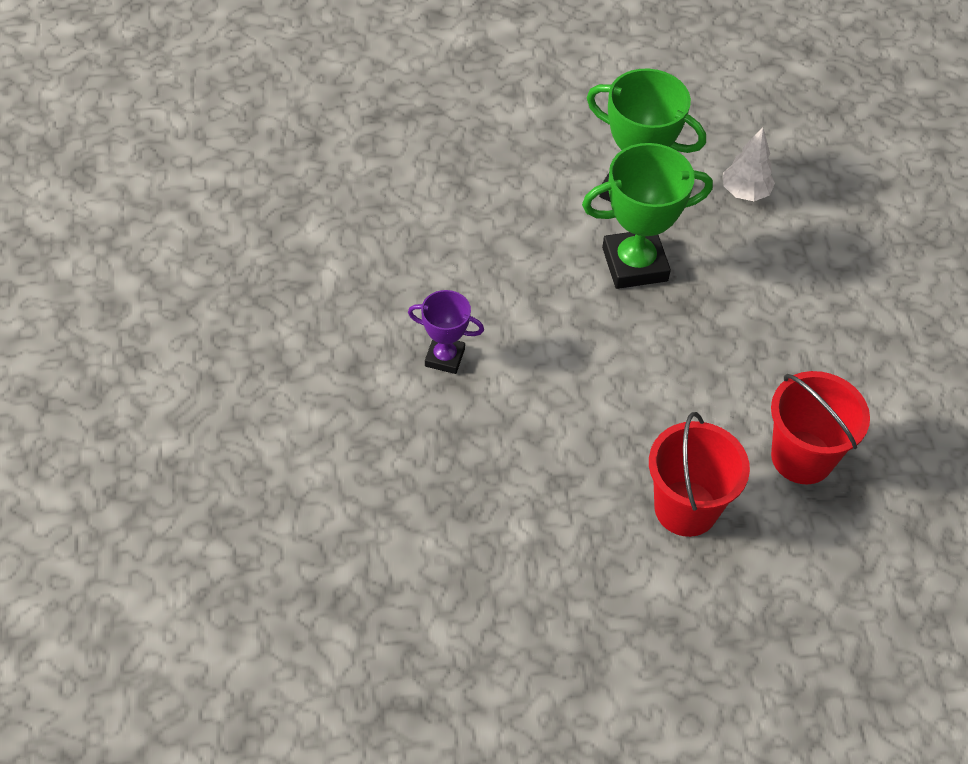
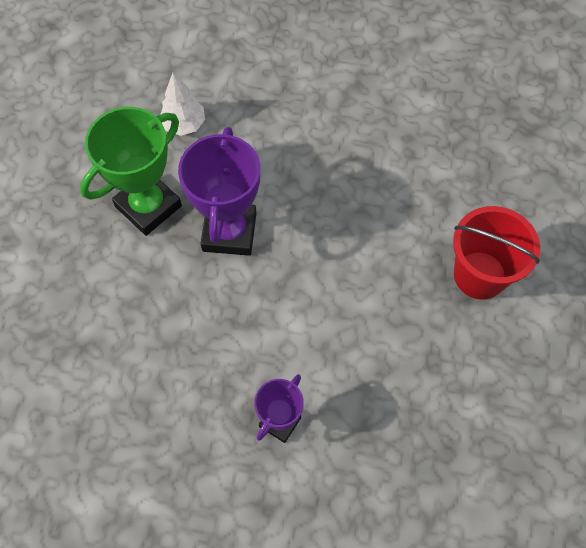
camera: 70 degrees left, 10 degrees up
green trophy [582,143,713,289] -> purple trophy [178,127,260,256]
red bucket [771,371,870,484] -> none

